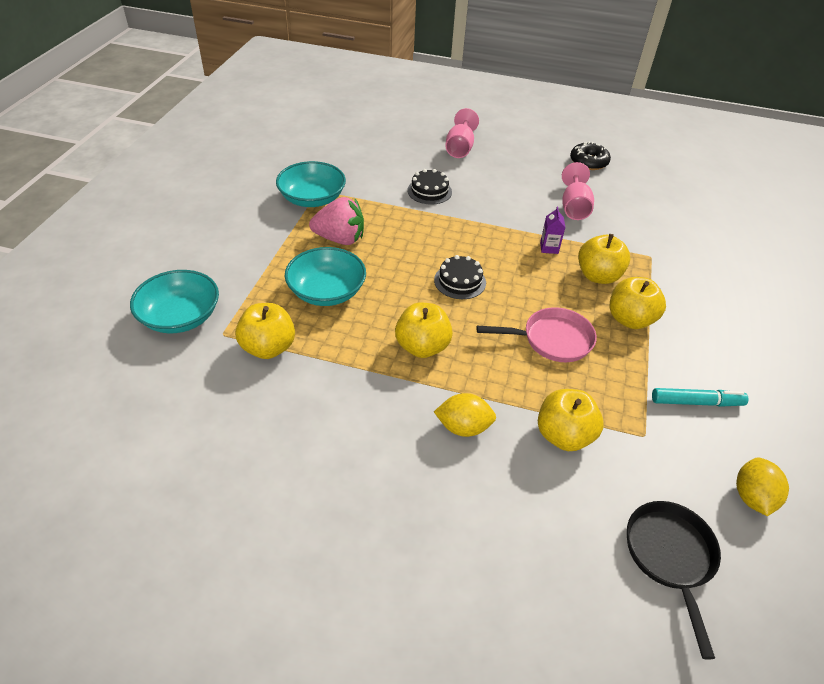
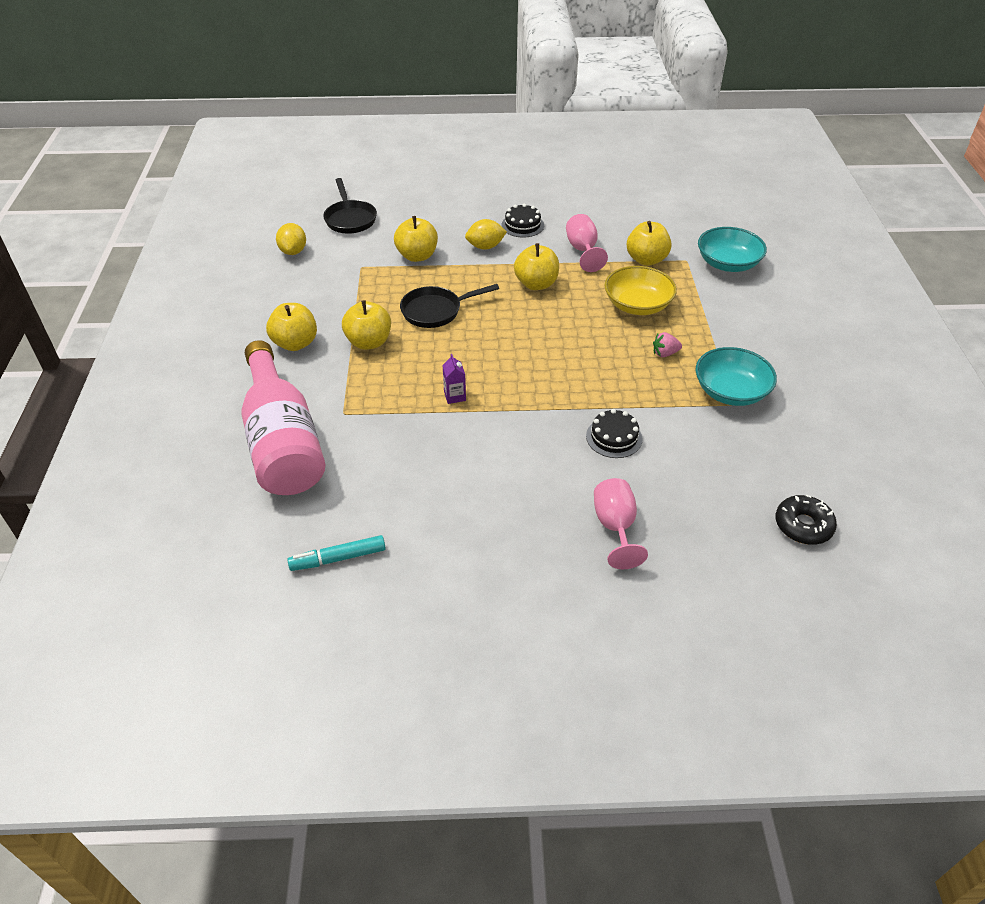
camera: 165 degrees right, 0 degrees up
turquoise bowl [285,247,366,306] -> yellow bowl [604,266,677,315]
pink strawberry [309,197,364,245] -> pink strawberry [653,332,682,357], size x0.52
black cake [434,255,486,299] -> black cake moved to [501,204,544,237]
pink pan [477,307,597,362] -> black pan [400,284,499,328]
pink goblet [562,162,594,220] -> pink goblet moved to [566,214,608,272]
black donut [570,142,611,170] -> black donut moved to [776,494,837,545]
yellow apple [578,234,630,284] -> yellow apple moved to [266,303,317,351]
turquoise marker [652,388,749,407] -> turquoise marker moved to [287,535,386,571]
none -> pink bottle [242,340,325,495]

